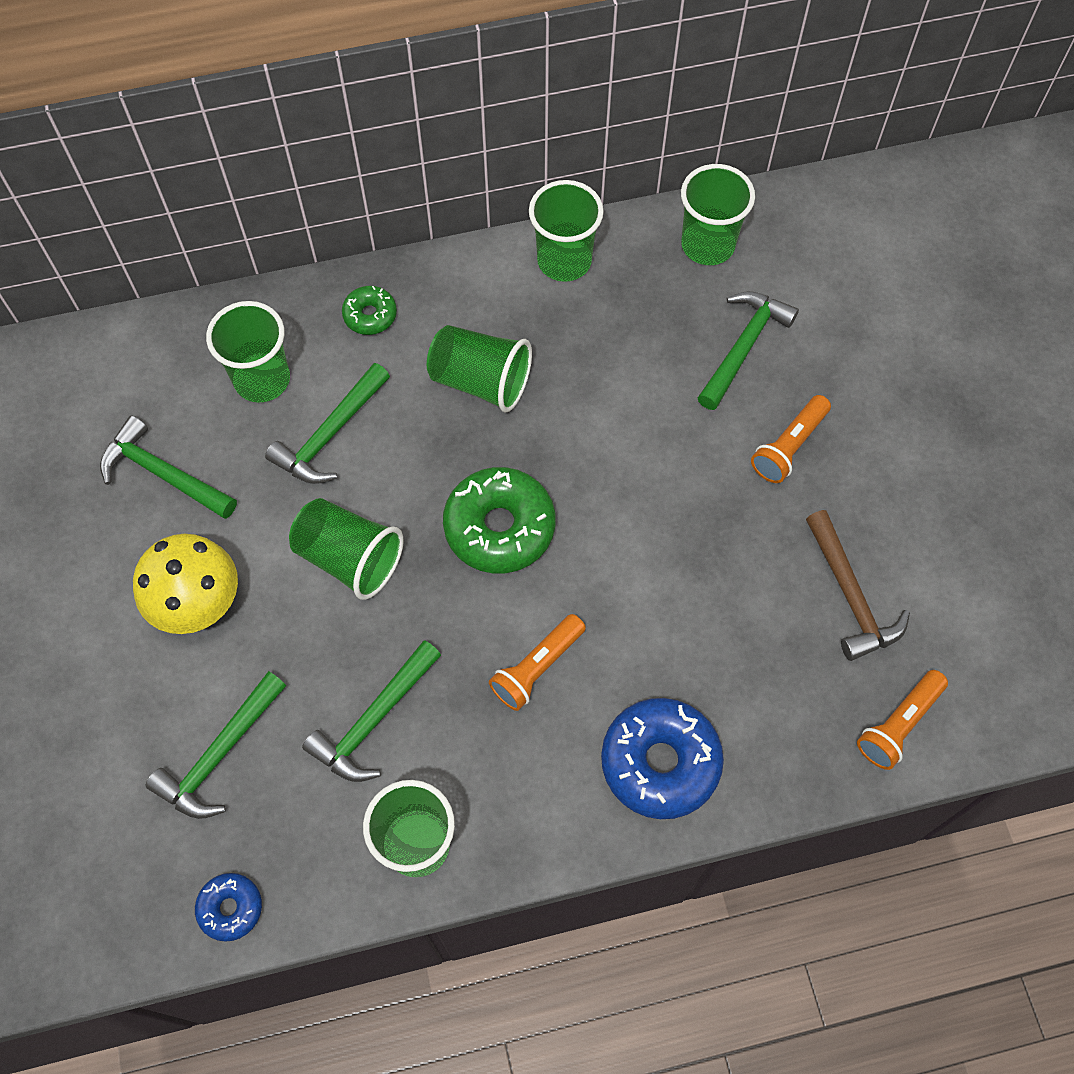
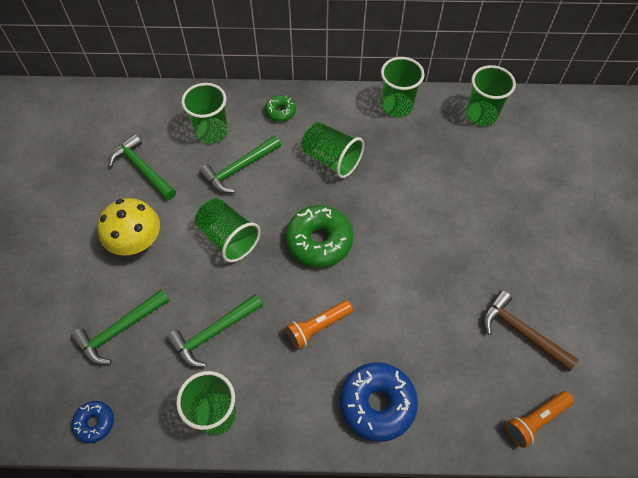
camera: 15 degrees right, 5 degrees down
green hammer [698,291,799,410] -> none
orange flashlight [751,395,831,483] -> none
brown hammer [806,510,910,661] -> brown hammer turned 135 degrees clockwise [483,290,579,371]

